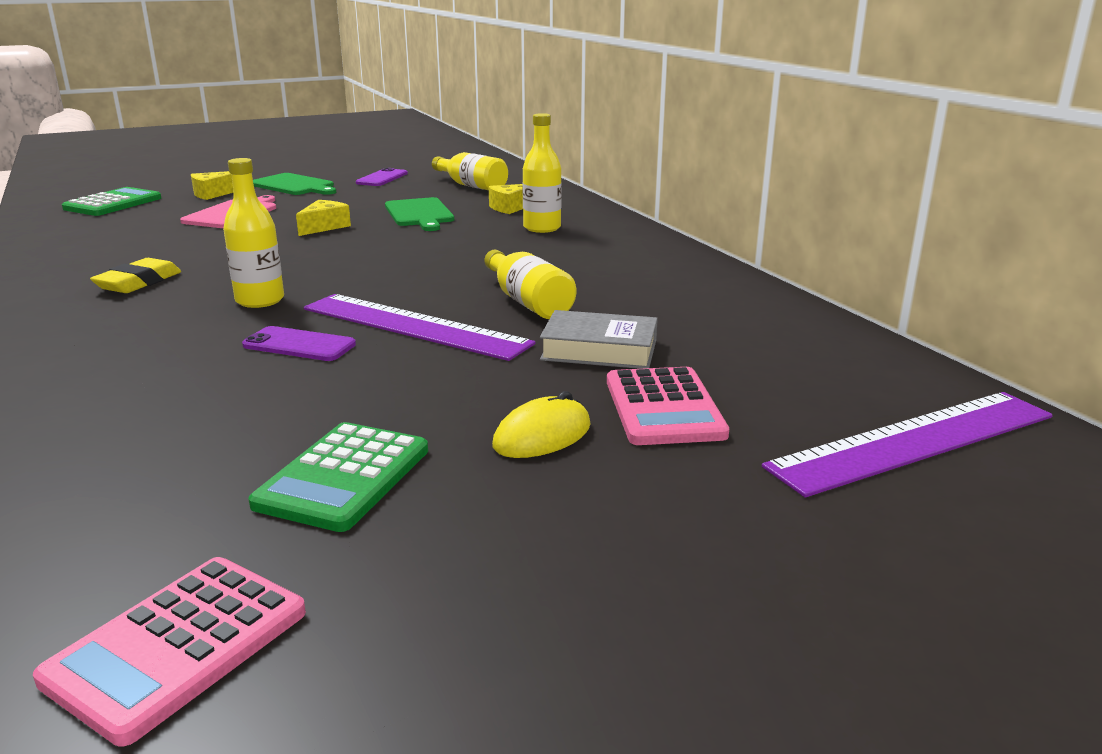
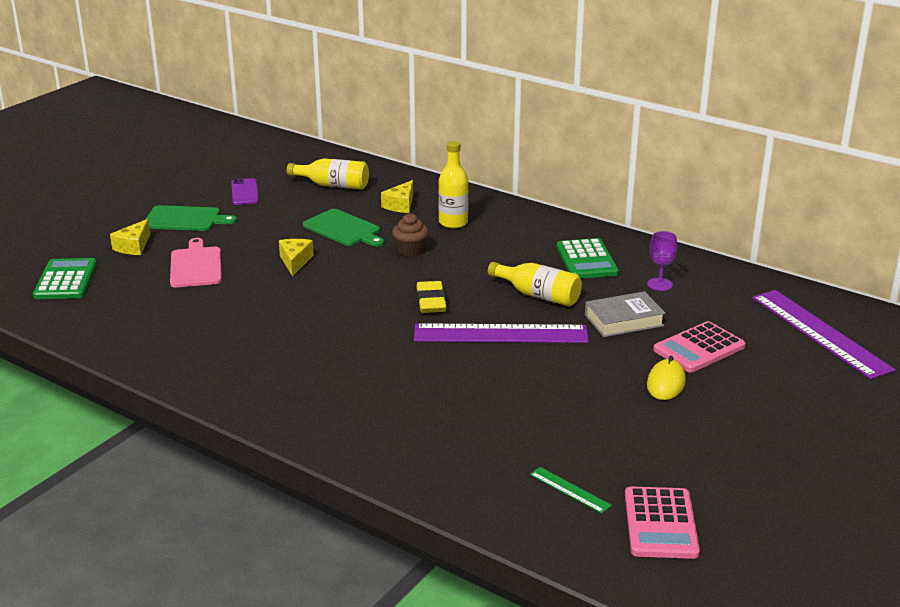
camera: 30 degrees left, 5 degrees up
yellow eraser [90,258,181,293] -> yellow eraser moved to [416,281,447,313]
yellow bottle [223,158,284,308] -> none
purple phone [242,326,356,361] -> none
green calculator [248,422,428,532] -> green calculator moved to [557,238,619,279]
pink calculator [607,367,729,445] -> pink calculator turned 90 degrees clockwise [653,321,745,373]
purple ruler [762,392,1053,497] -> purple ruler turned 60 degrees counterclockwise [752,290,895,379]
none -> brown cupcake [392,213,429,256]
none -> green ruler [530,467,612,513]
none -> purple goblet [647,231,677,291]

